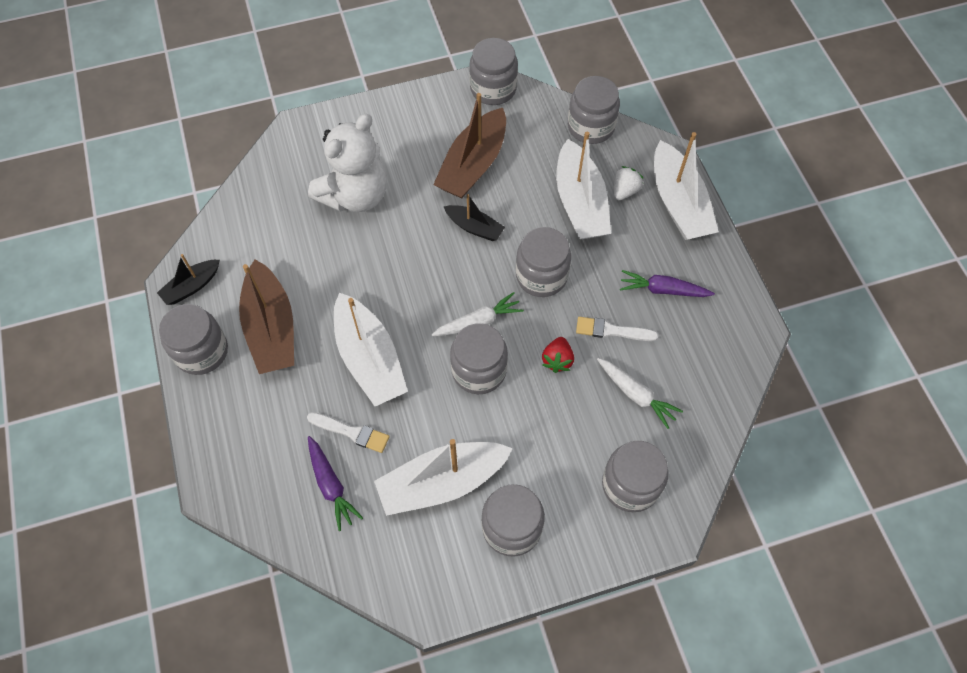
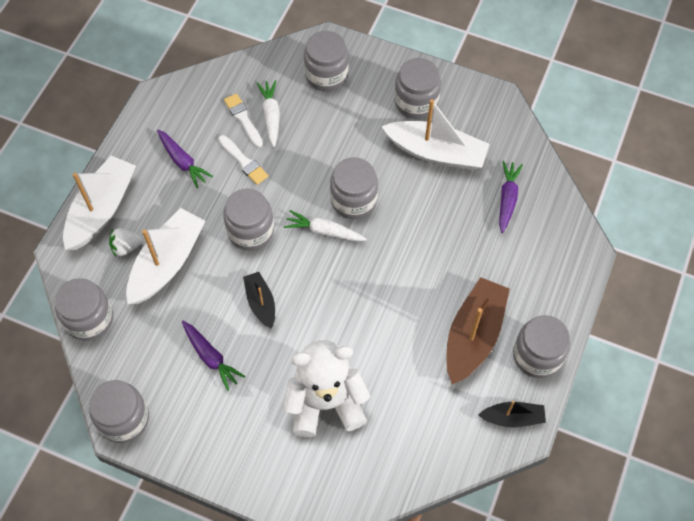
camera: 140 degrees left, 0 degrees up
white brush [307,412,390,453] -> white brush moved to [224,93,263,148]
white boat [334,293,408,406] -> none
brown boat [433,93,506,198] -> purple carrot [182,321,245,391]
red strawberry [542,337,574,373] -> none

